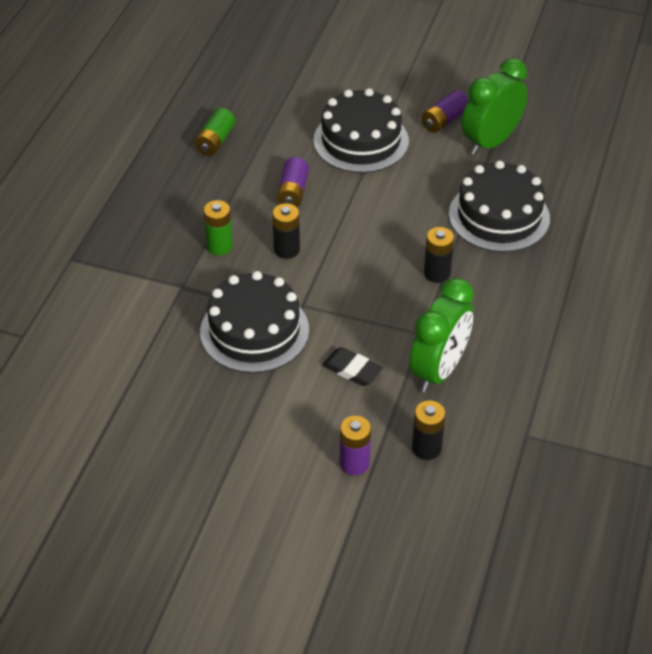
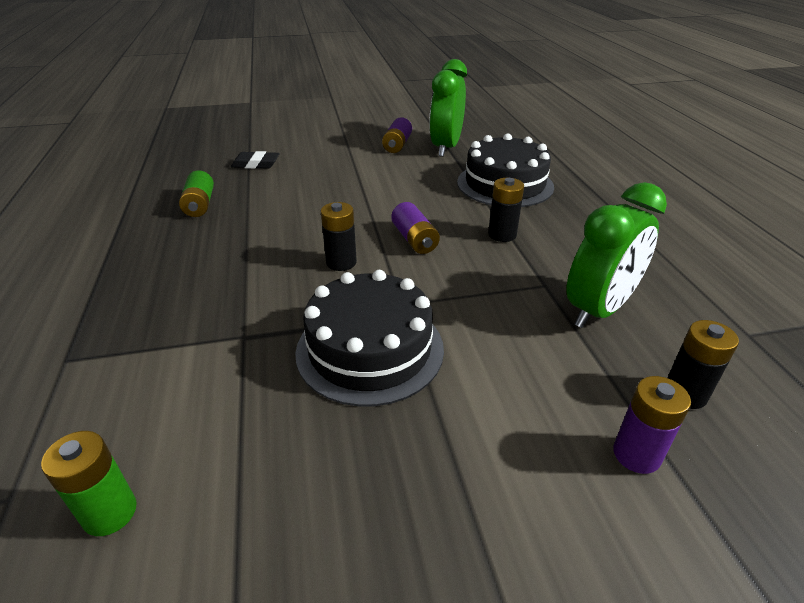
camera: 30 degrees left, 10 degrees down
green battery [203,200,233,255] -> green battery moved to [41,431,137,536]
purple battery [276,157,309,207] -> purple battery moved to [391,202,440,254]
black cake [313,88,409,173] -> none
black eraser [322,347,383,386] -> black eraser moved to [231,151,280,169]
green clock [409,278,474,392] -> green clock turned 45 degrees clockwise [566,182,667,328]

